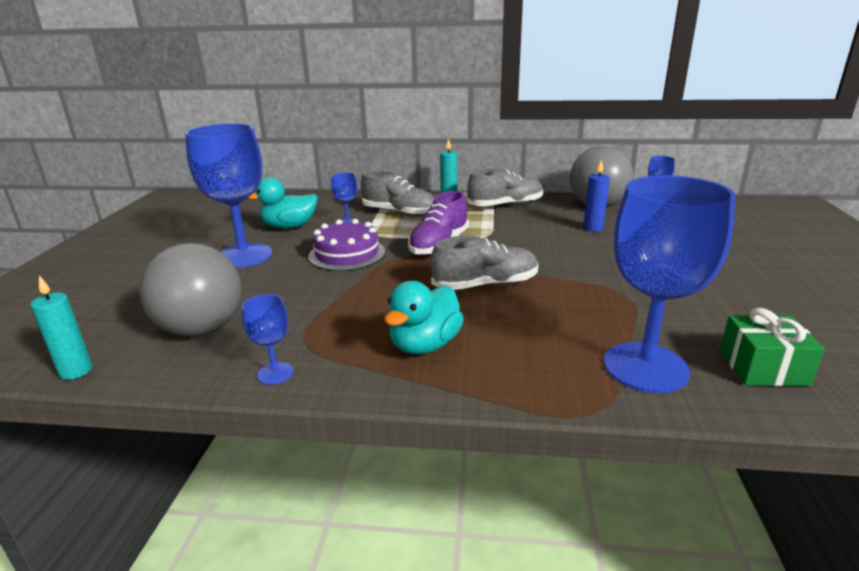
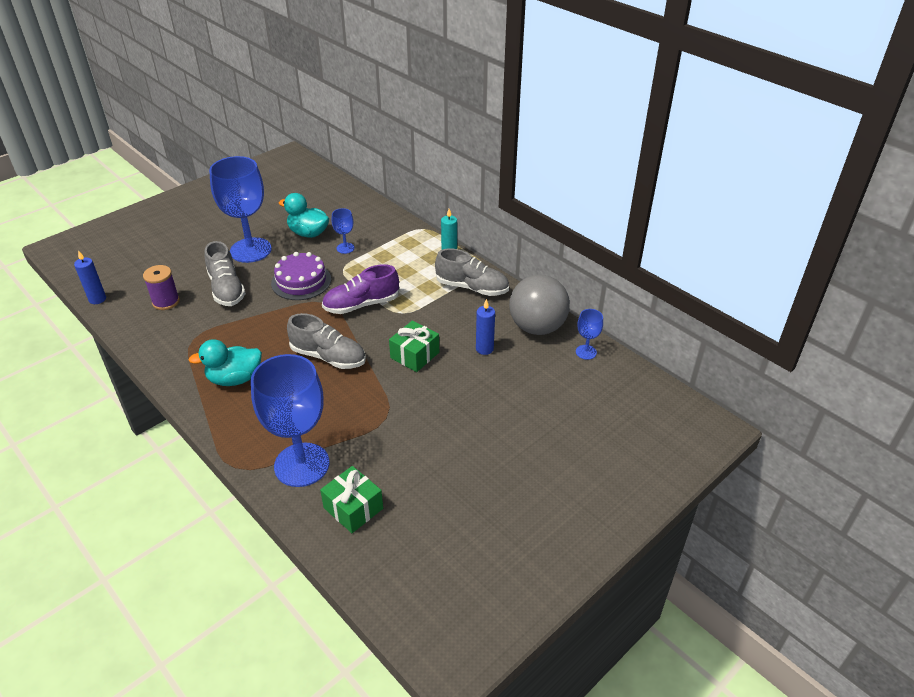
camera: 40 degrees right, 15 degrees up
turquoise candle [30,276,93,380] -> blue candle [74,250,106,304]
grey ball [140,243,242,336] -> purple spool [143,265,180,310]
blue goblet [242,294,293,385] -> none
grey shoe [361,171,434,216] -> grey shoe moved to [205,241,246,306]
none -> green gift [389,320,439,372]

